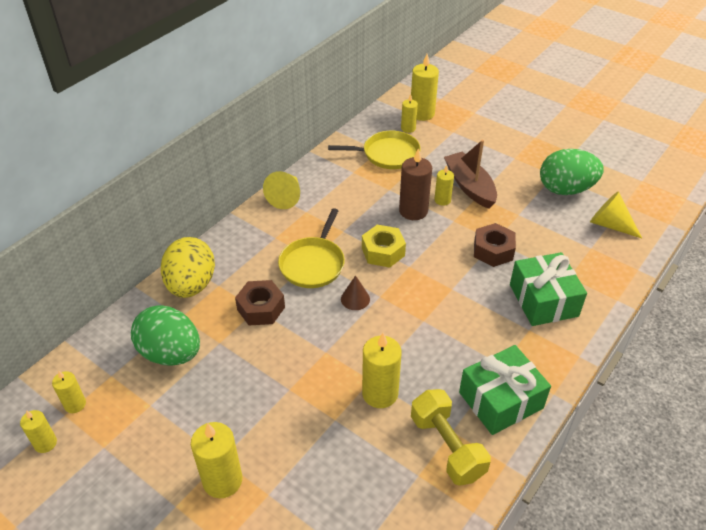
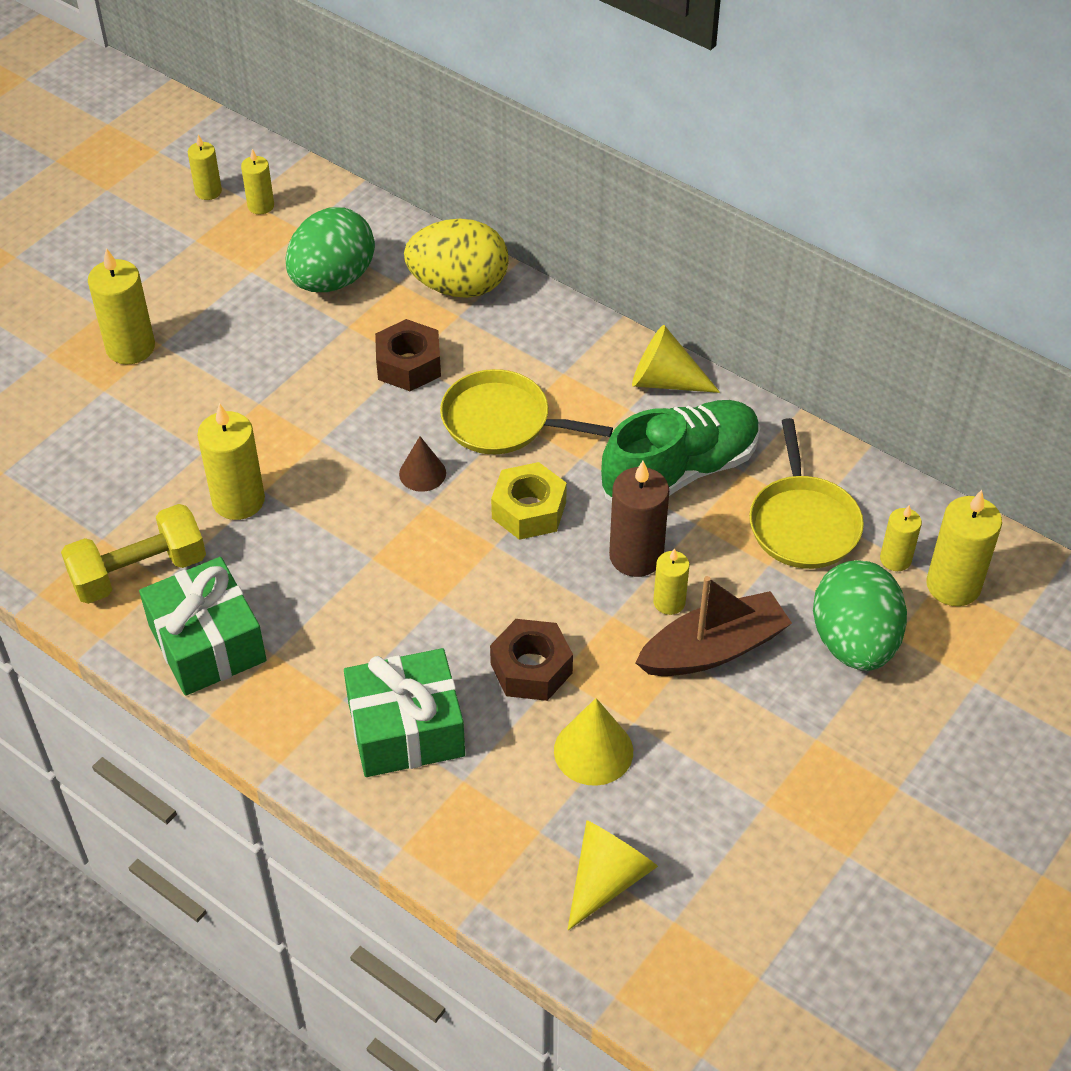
camera: 90 degrees right, 5 degrees up
green egg [540,149,604,195] -> green egg moved to [813,560,907,671]
none -> yellow cone [554,698,633,786]
none -> green shoe [601,400,760,501]

